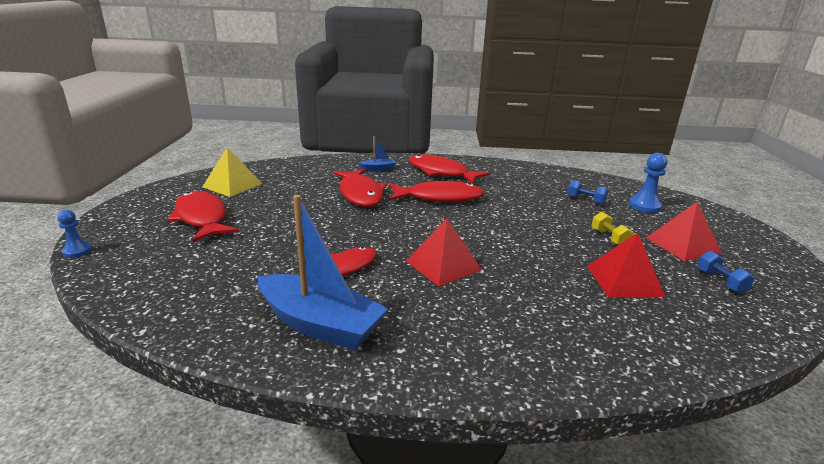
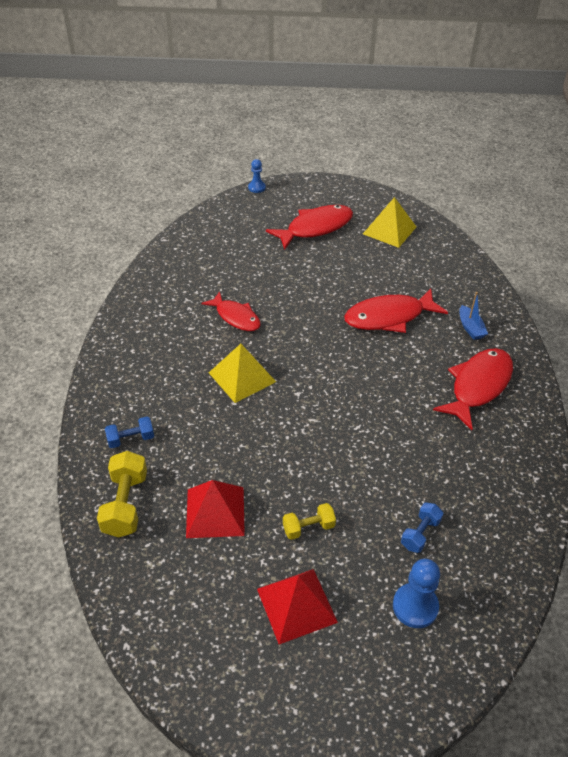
camera: 90 degrees right, 20 degrees up
blue boat [258,195,388,350] -> none
red fish [390,180,484,202] -> none
red pyramid [406,218,482,286] -> yellow pyramid [209,344,276,403]
blue dumbbell [697,251,755,294] -> blue dumbbell moved to [105,417,154,448]
none -> yellow dumbbell [97,451,147,538]

